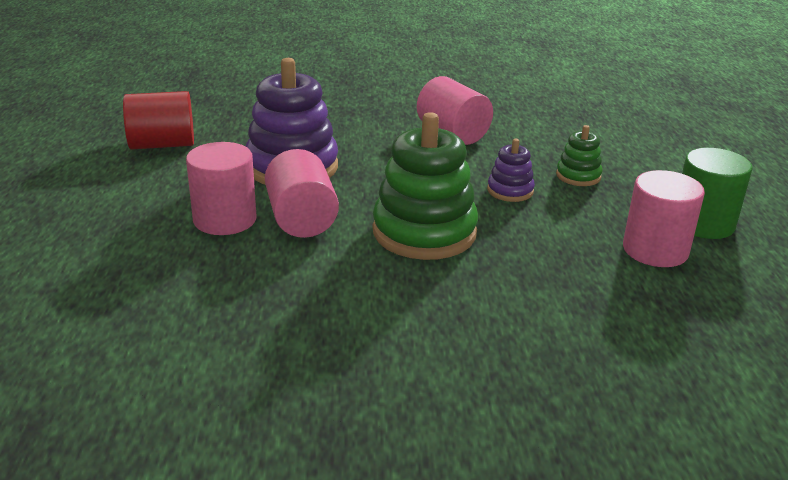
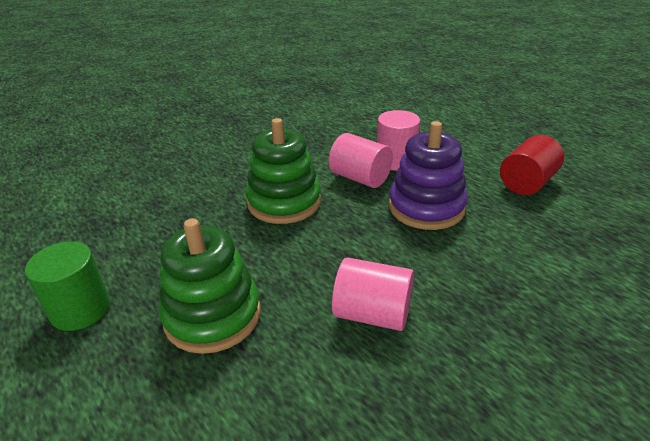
camera: 145 degrees right, 5 degrees up
purple stacking toy [487,139,535,202] -> none
green stacking toy [556,125,603,186] -> green stacking toy [159,218,261,354], size x2.06
pink cylinder [623,170,705,267] -> none

